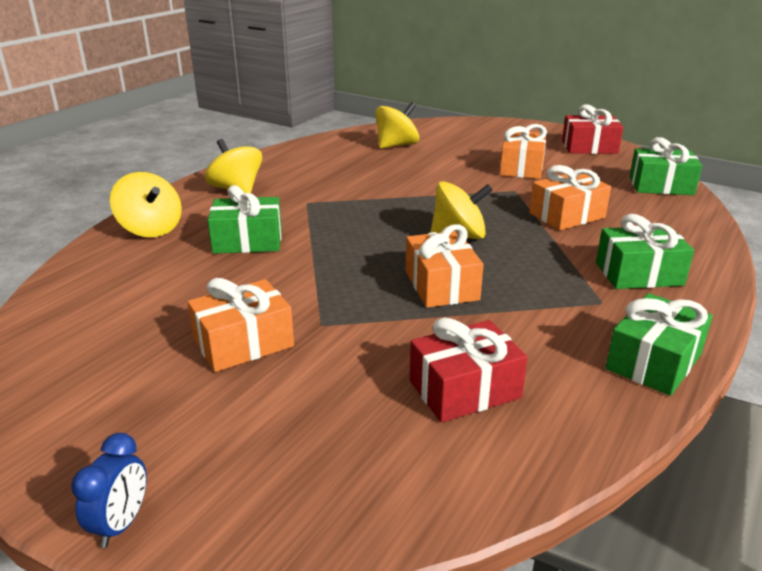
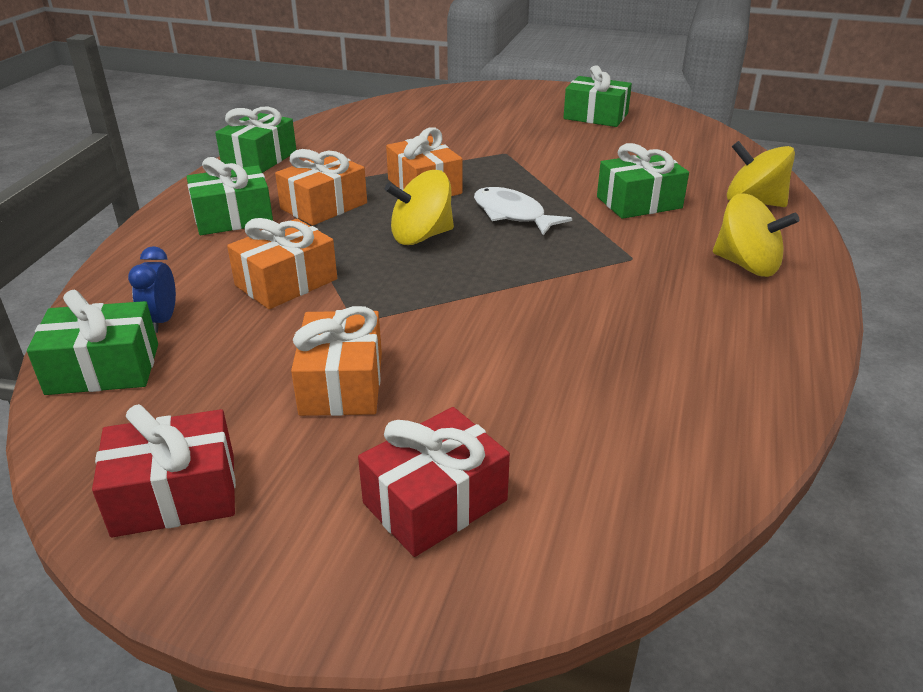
camera: 165 degrees right, 5 degrees up
blue clock [71,433,147,548] -> blue clock moved to [128,246,176,333]
orange gift [188,278,294,372] -> orange gift moved to [275,149,367,226]
yellow spinning top [375,102,419,149] -> none
red gift [410,317,528,423] -> red gift moved to [358,407,510,557]
none -> white fish [474,187,572,235]
none -> green gift [563,65,632,127]

